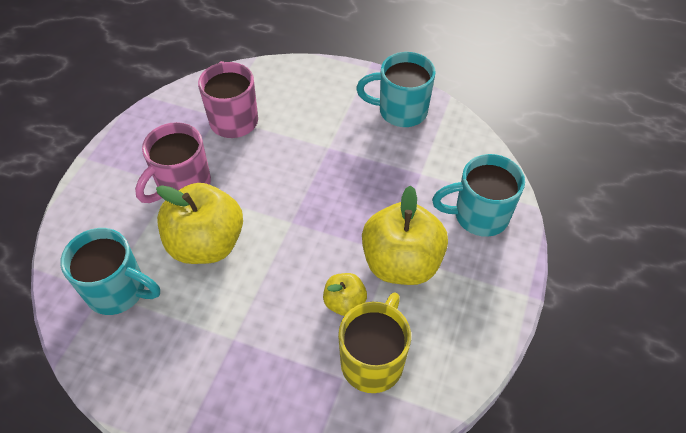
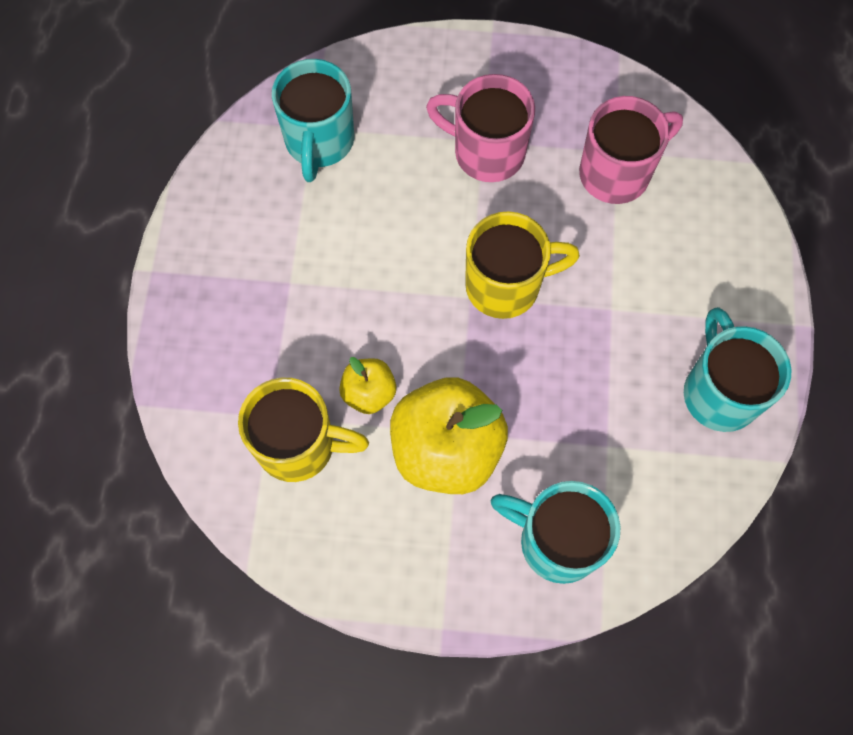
camera: 75 degrees right, 15 degrees up
yellow apple [156,183,243,264] -> none
turquoise mug [432,154,525,237] -> turquoise mug turned 45 degrees counterclockwise [490,481,621,584]
none -> yellow mug [465,211,580,319]

